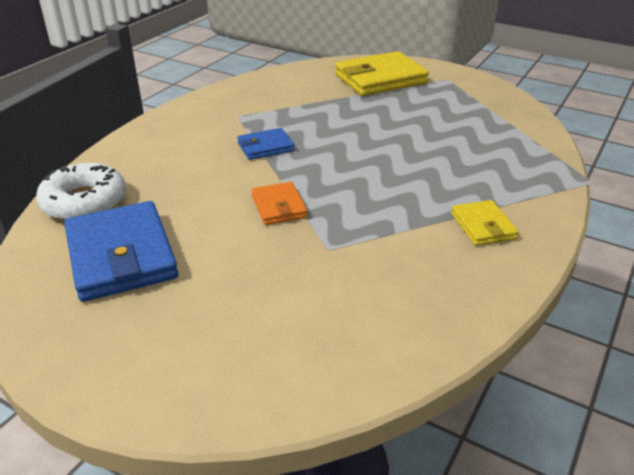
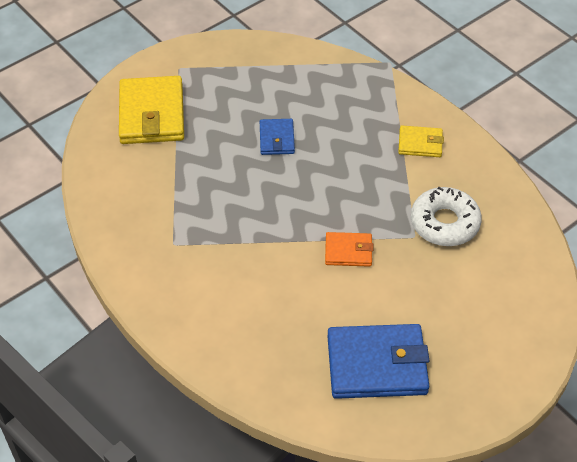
camera: 70 degrees left, 15 degrees up
white donut [36,163,126,221] -> white donut moved to [411,187,482,246]
blue wallet [237,128,294,160] -> blue wallet moved to [260,119,295,155]

